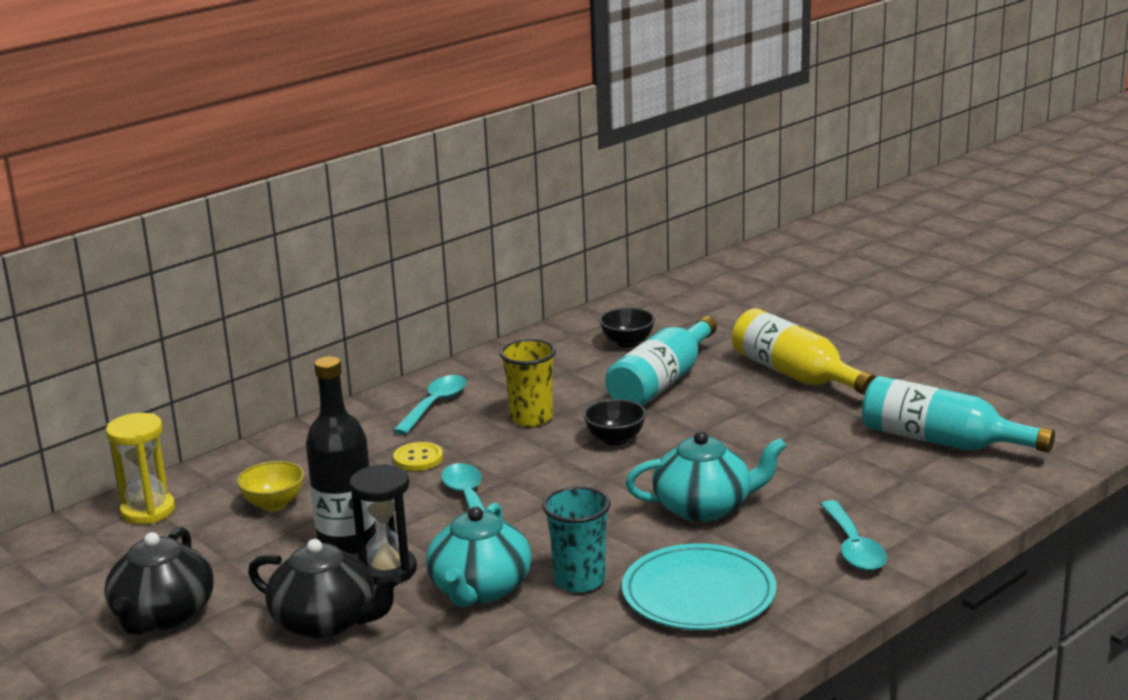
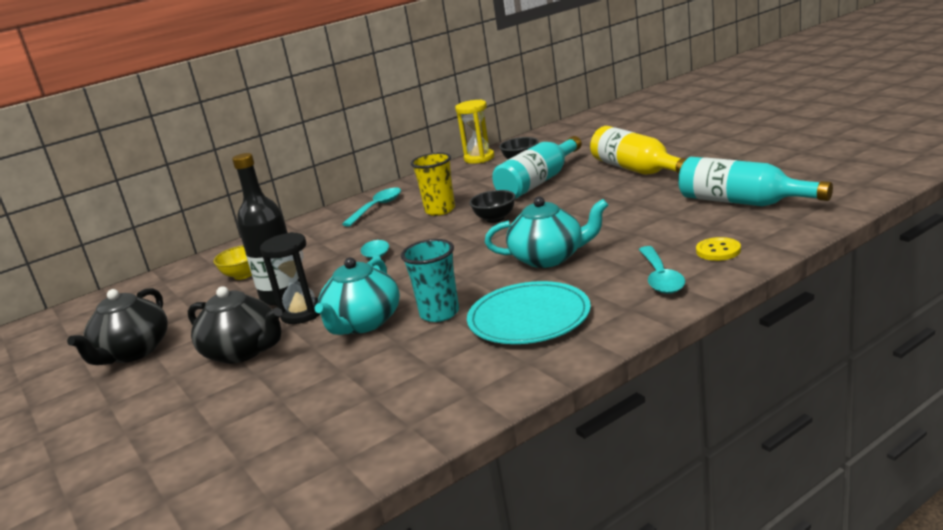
camera: 10 degrees right, 0 degrees up
yellow hourglass [106,413,175,525] -> yellow hourglass moved to [455,99,494,164]
yellow button [393,442,443,471] -> yellow button moved to [696,237,741,261]

